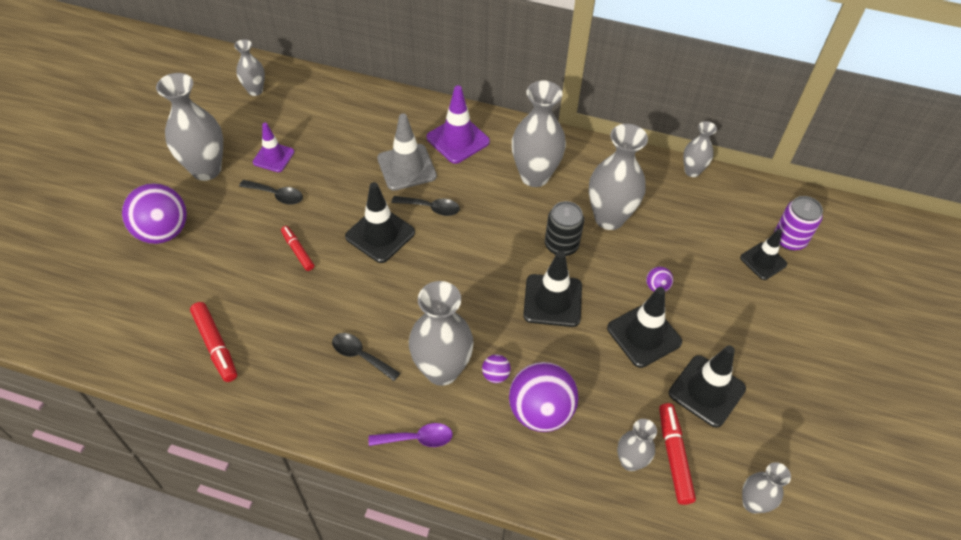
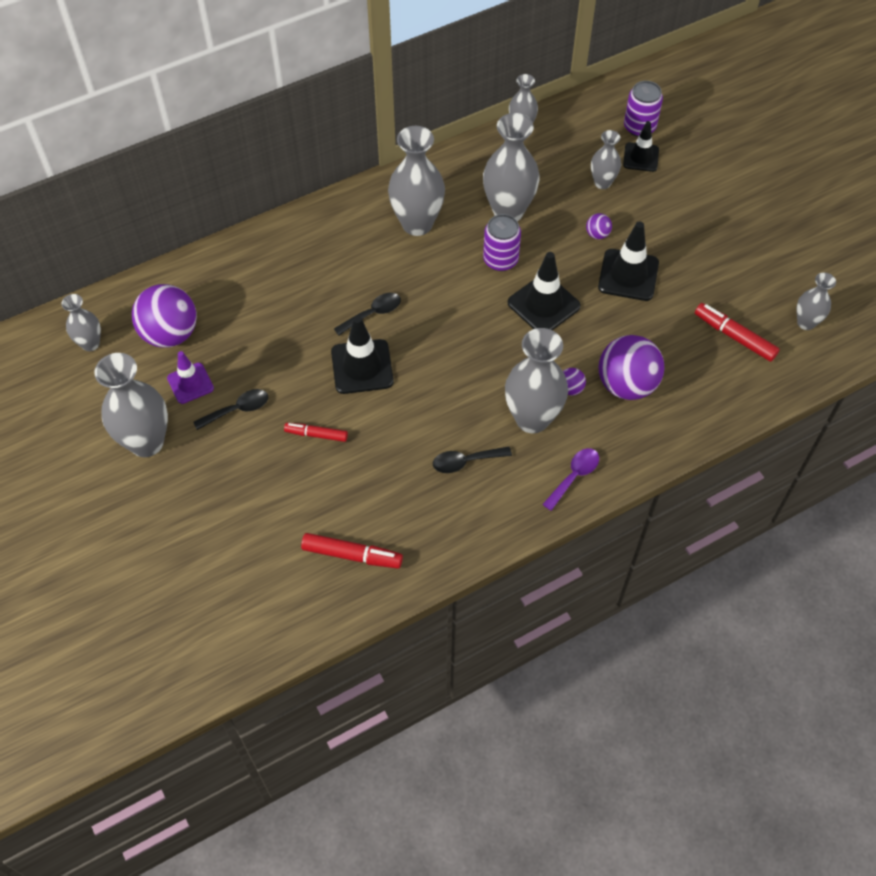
camera: 45 degrees left, 5 degrees up
purple ball [122,183,187,244] -> purple ball moved to [132,284,197,348]
grey traffic cone [377,114,437,191] -> none
purple traffic cone [426,85,490,164] -> none
black can [545,201,584,256] -> purple can [483,214,521,271]
grey vase [617,419,657,471] -> grey vase moved to [591,130,621,189]
black traffic cone [669,345,746,427] -> none

